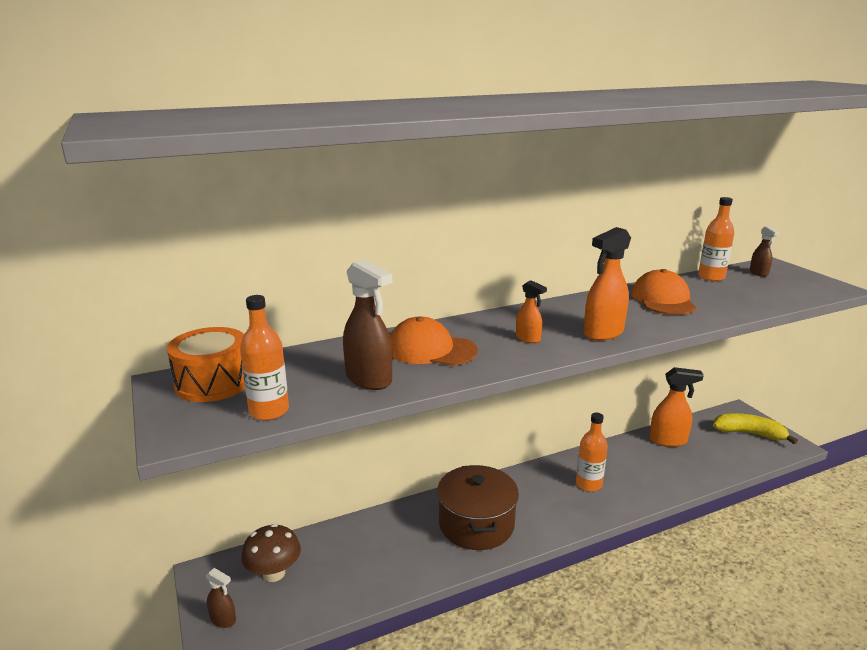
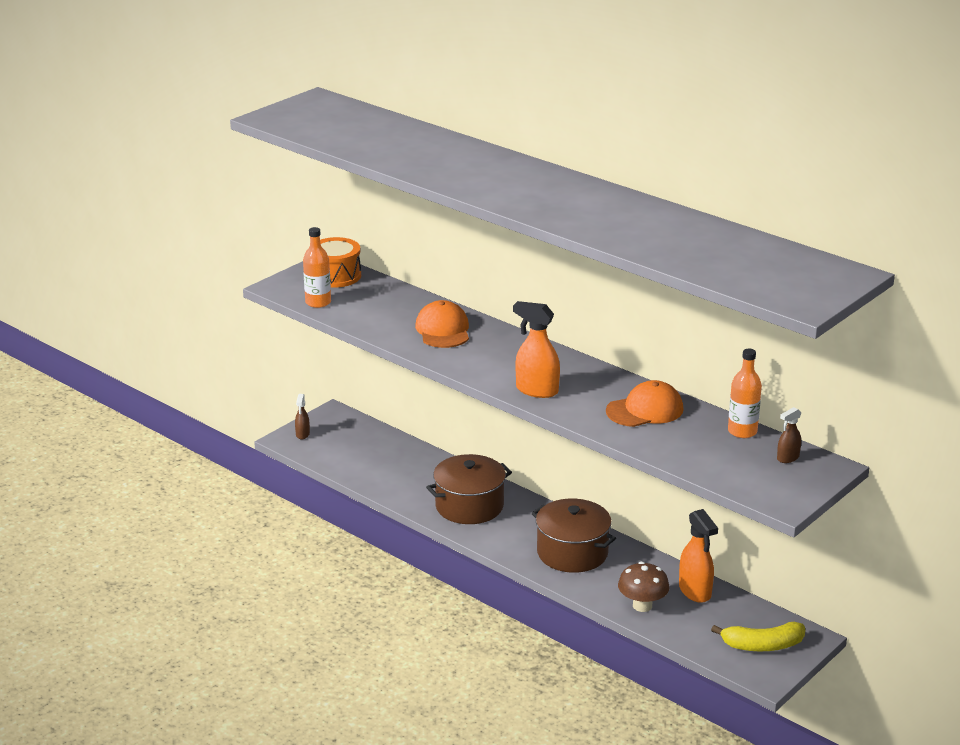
camera: 65 degrees right, 5 degrees up
brown mushroom [241,524,301,582] -> brown mushroom moved to [618,562,670,612]
brown spray bottle [343,259,392,390] -> none
orange spray bottle [516,280,547,343] -> none
orange bottle [576,413,608,492] -> brown pot [532,499,616,573]
yellow banana [713,413,798,444] -> yellow banana turned 90 degrees clockwise [711,622,805,651]

